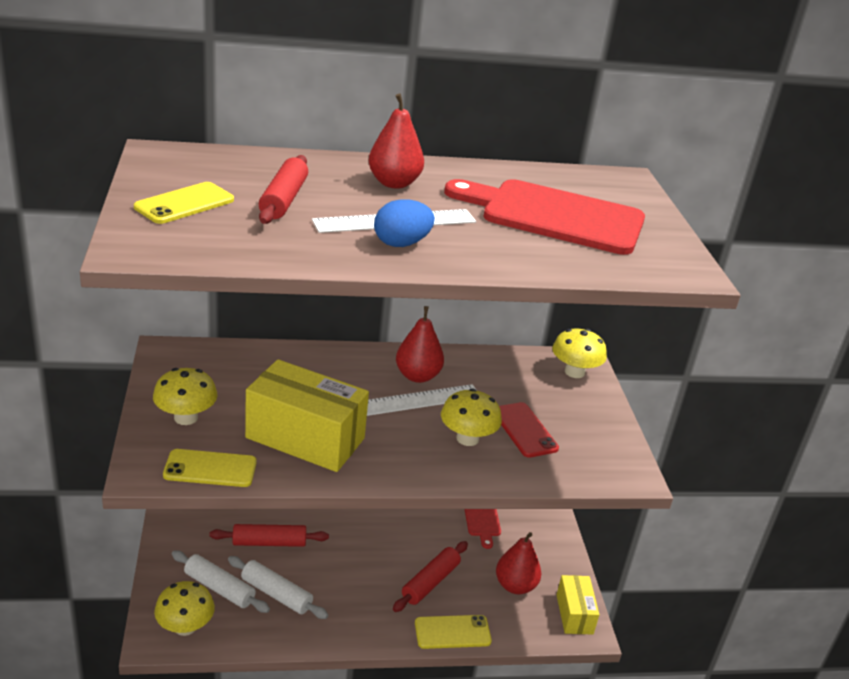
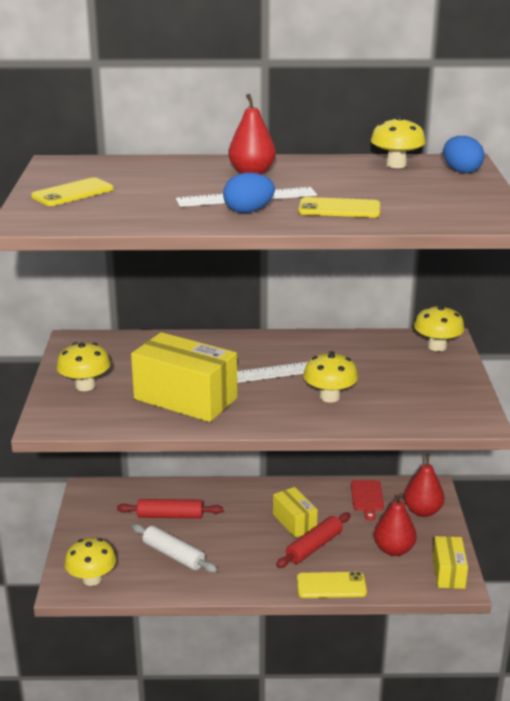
camera: 10 degrees right, 5 degrees down
yellow phone [163,449,257,487] -> yellow phone moved to [298,197,380,218]
white rolling pin [172,550,270,613] -> none
red rolling pin [259,155,308,224] -> none
red pear [396,306,444,383] -> red pear moved to [404,454,444,517]
red cutting board [444,179,645,255] -> none
red phone [499,402,559,458] -> none
none -> yellow box [273,487,318,538]
none -> yellow mushroom [371,116,426,168]
none -> blue egg [443,136,485,173]

